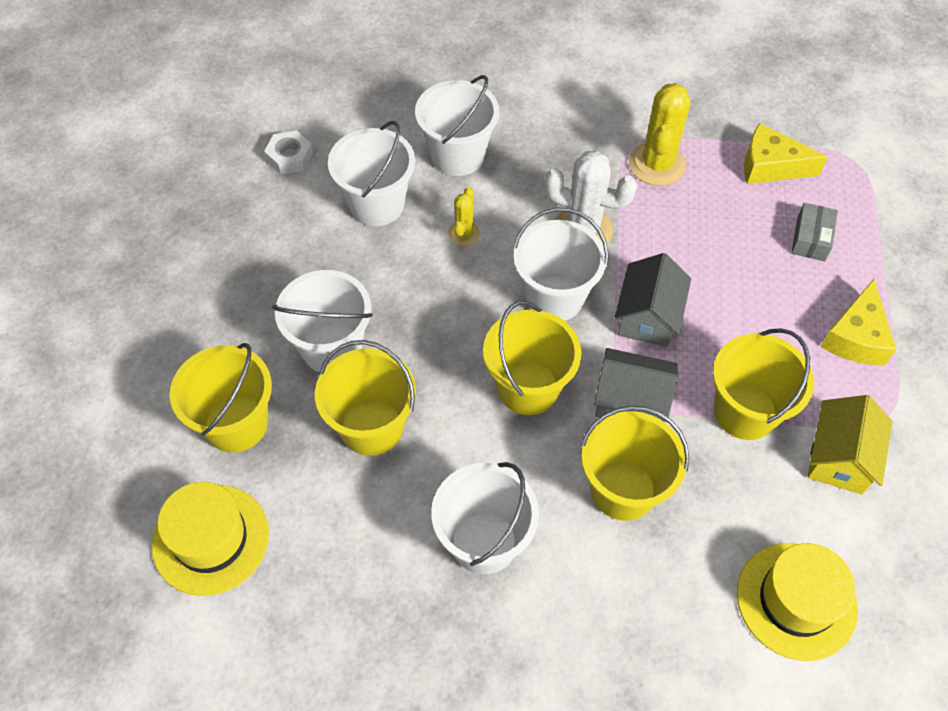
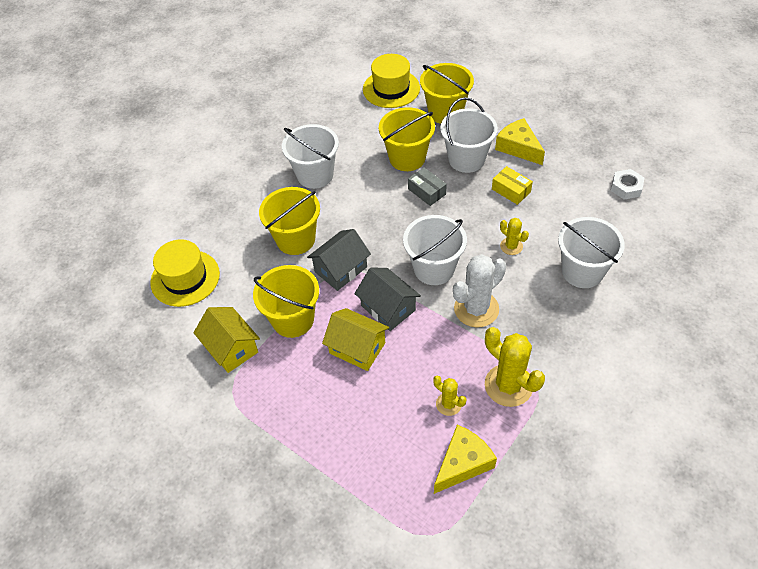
camera: 125 degrees right, 5 degrees down
white bucket [328,121,415,226] -> none
yellow bucket [483,301,582,415] -> none
grey box [791,203,838,261] -> grey box moved to [408,167,447,206]
yellow cheese [820,279,896,365] -> yellow cheese moved to [495,118,545,165]
none -> yellow house [322,308,389,371]
none -> yellow cactus [433,376,466,416]
none -> yellow box [492,166,533,205]

